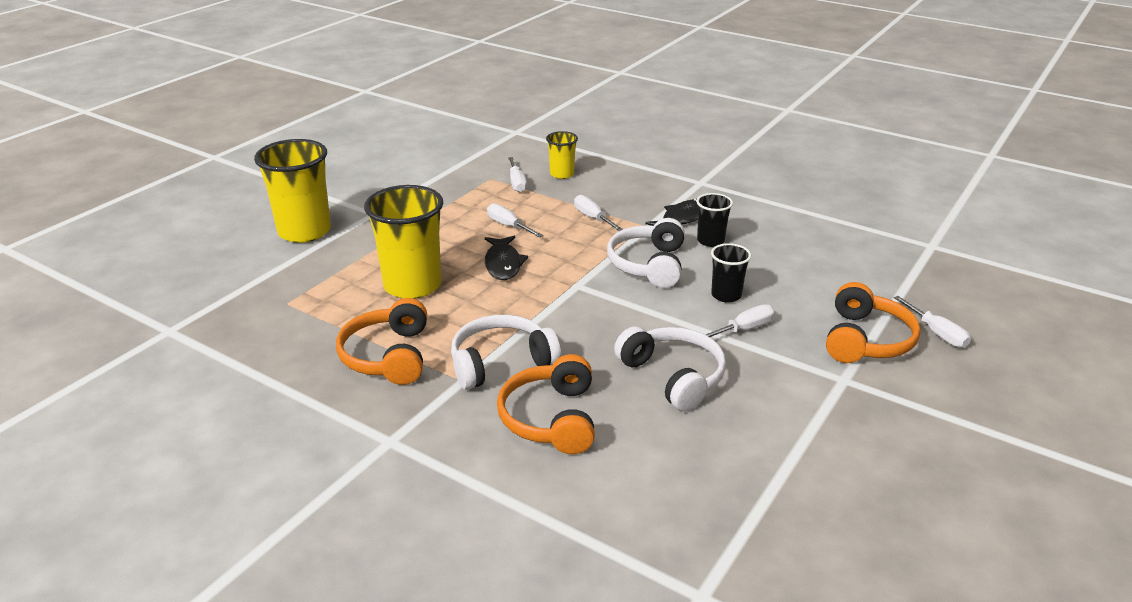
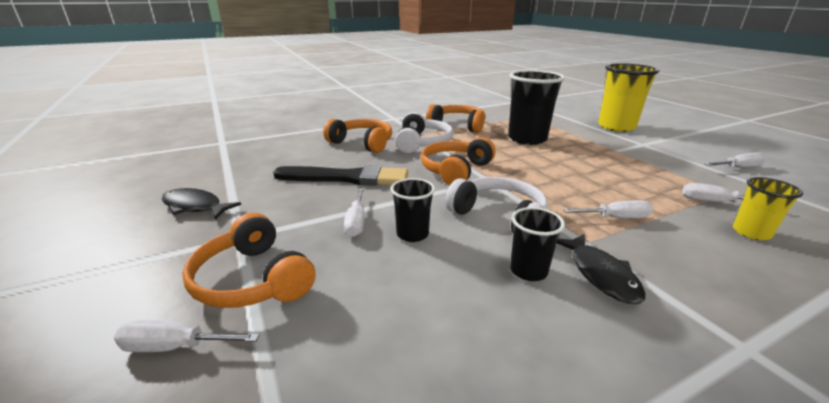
camera: 120 degrees right, 5 degrees down
yellow cup [364,185,443,299] -> black cup [508,70,565,145]
black fish [485,236,528,280] -> black fish moved to [161,188,241,220]
white screwdriver [487,203,543,237] -> white screwdriver moved to [704,152,766,167]
white headphones [614,326,726,411] -> black brush [273,165,408,186]
none -> orange headphones [421,137,495,185]

